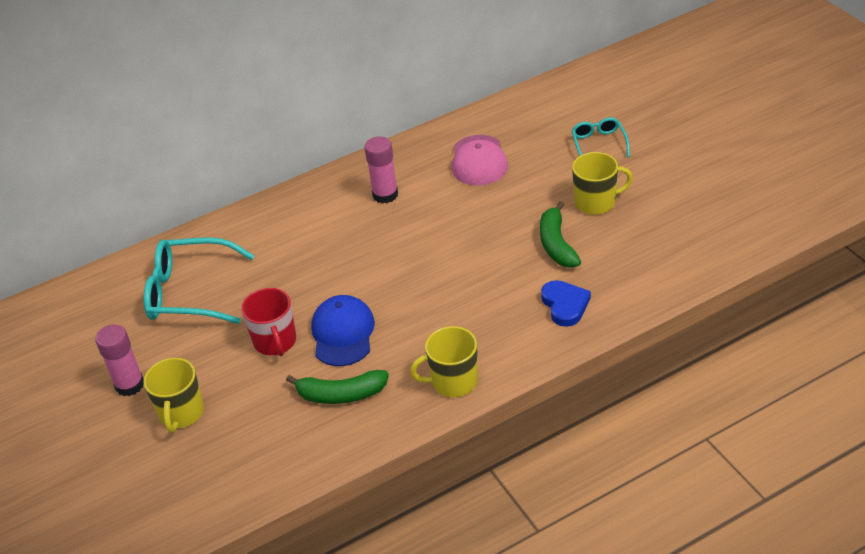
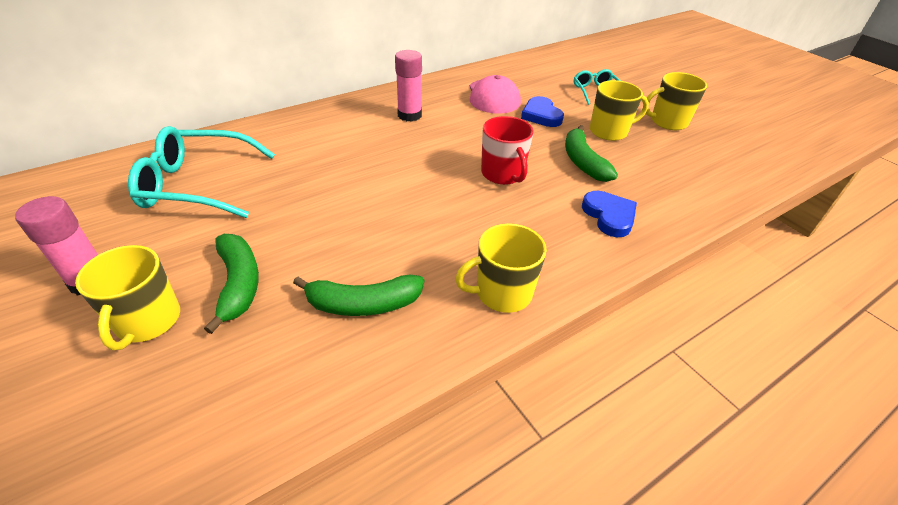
camera: 10 degrees left, 0 degrees up
red mug [241,288,296,356] -> red mug moved to [481,116,534,185]
blue cap [311,295,375,366] -> none
none -> green banana [204,234,259,334]
none -> blue heart [521,96,564,127]
none -> yellow mug [645,72,707,130]

